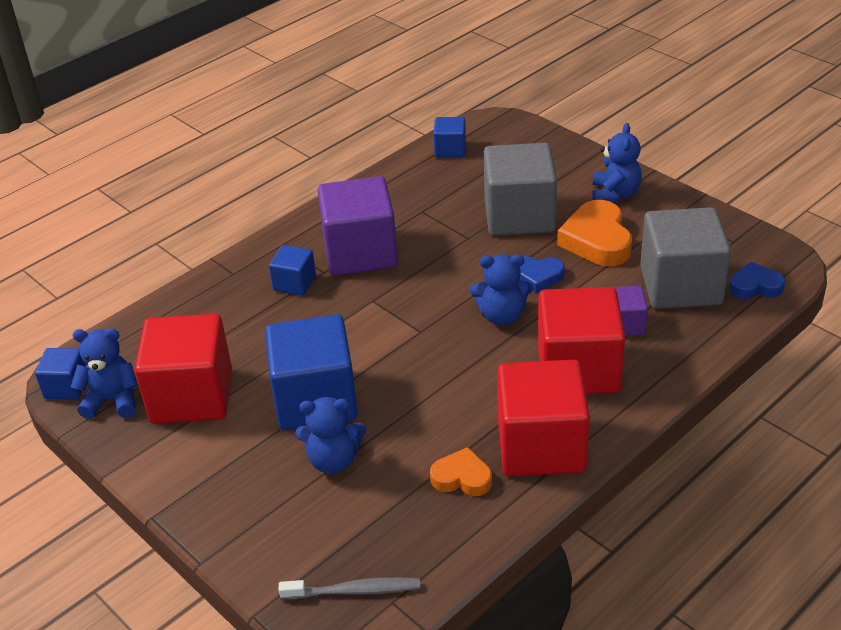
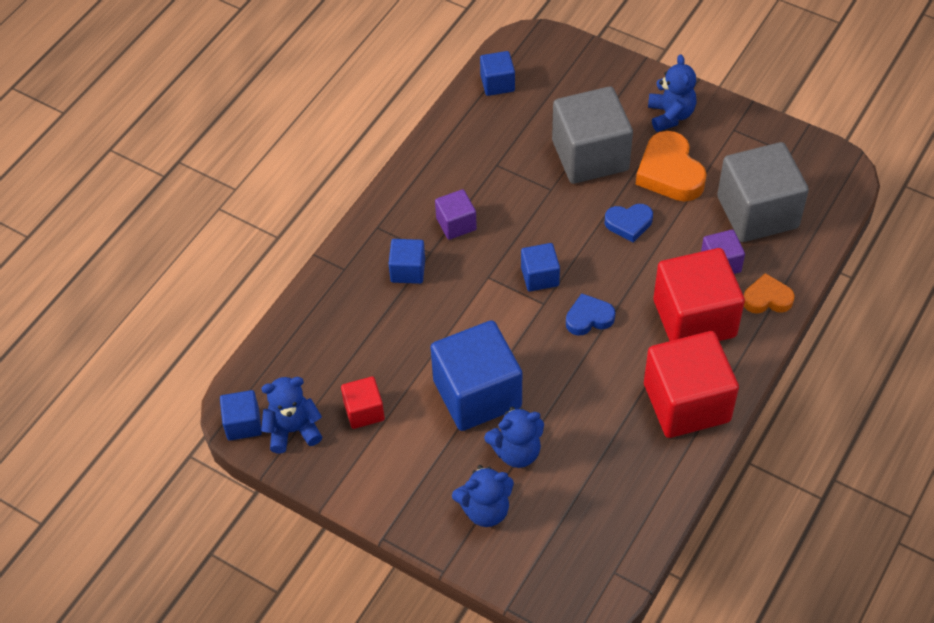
camera: 15 degrees left, 15 degrees up
red cube [135,314,232,424] -> red cube [341,377,385,429], size x0.49
grey toothbrush [278,577,420,600] -> none
purple cube [318,176,398,276] -> purple cube [435,189,477,240], size x0.49
orange heart [430,447,492,496] -> orange heart moved to [744,273,794,314]
blue teddy bear [470,254,533,326] -> blue teddy bear moved to [452,465,514,527]
blue heart [729,262,785,299] -> blue heart moved to [566,293,615,336]
none -> blue cube [521,243,560,291]

